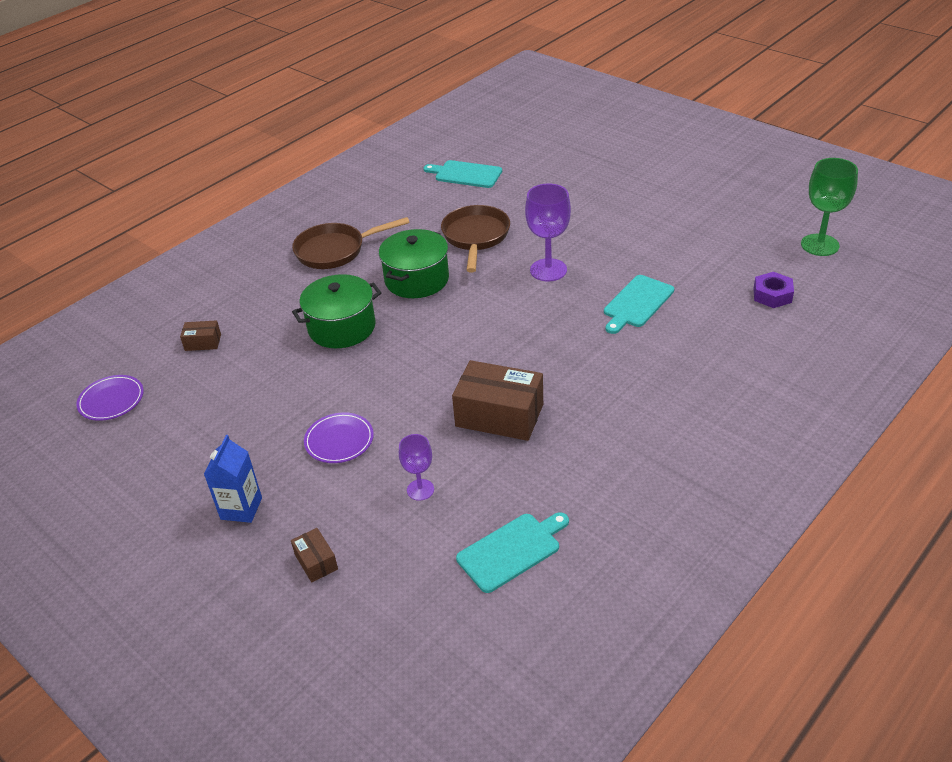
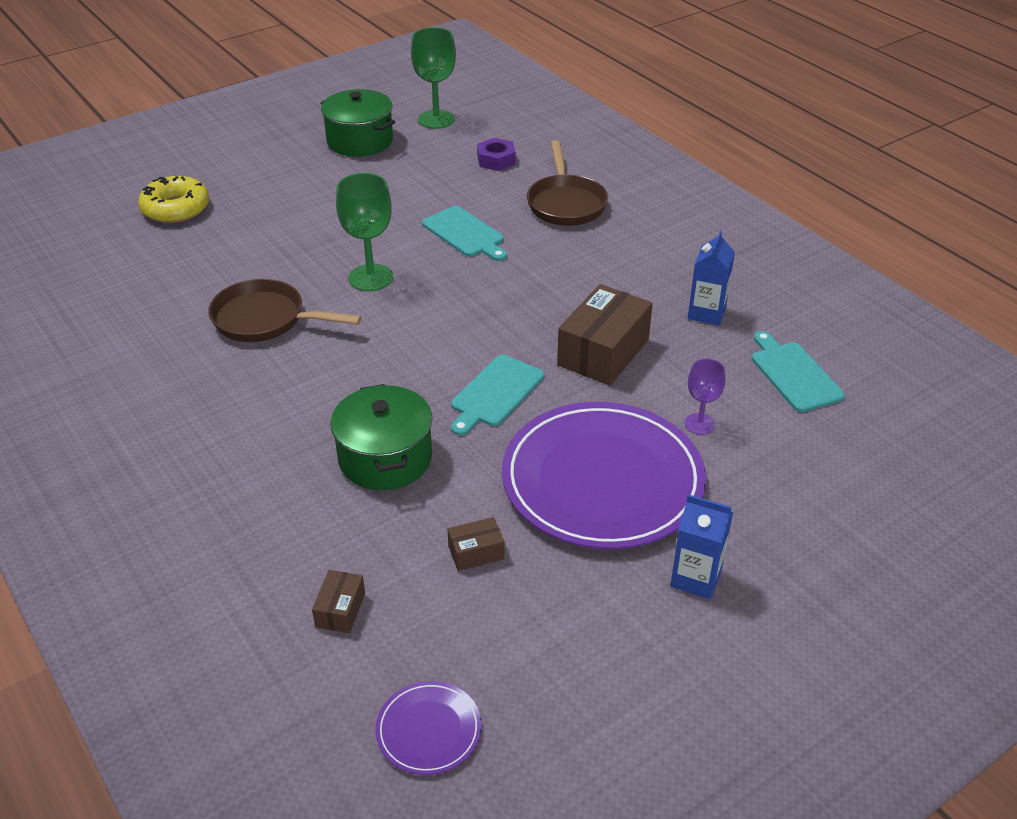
camera: 80 degrees left, 0 degrees up
brown box [291,528,338,583] -> brown box moved to [447,517,505,571]
brown pan [292,217,410,269] -> brown pan moved to [527,140,608,226]
purple plate [304,412,374,463] -> purple plate [502,402,706,549], size x2.34
green pot [379,229,449,298] -> green pot moved to [320,89,395,156]
turquoise cutting board [423,160,502,188] -> turquoise cutting board moved to [451,355,544,436]
purple goblet [525,184,571,281] -> green goblet [336,173,393,291]
none -> yellow donut [138,176,209,223]
none -> blue carton [688,230,735,325]

